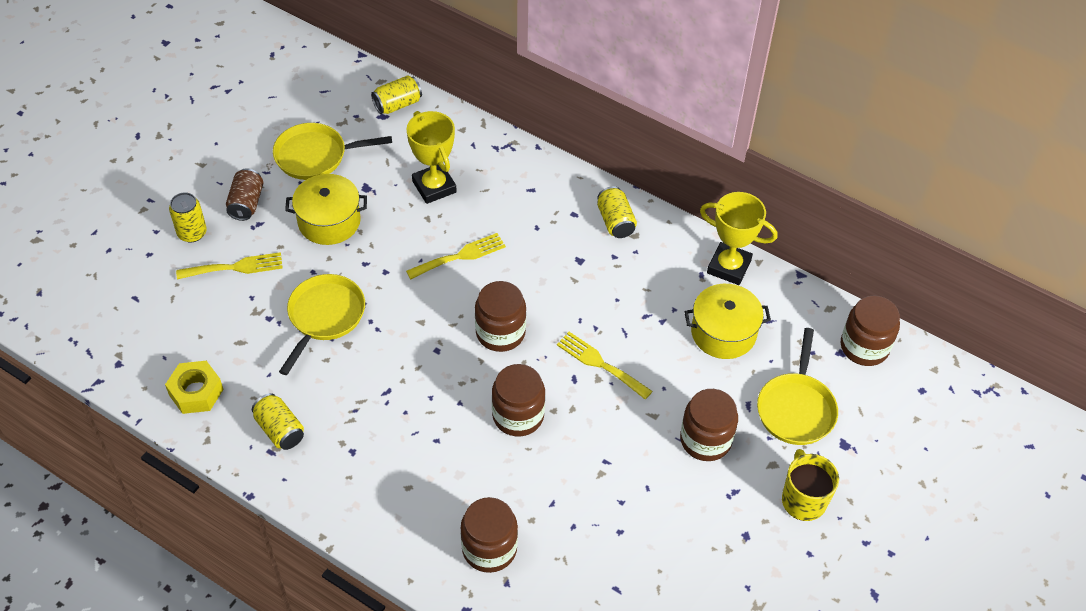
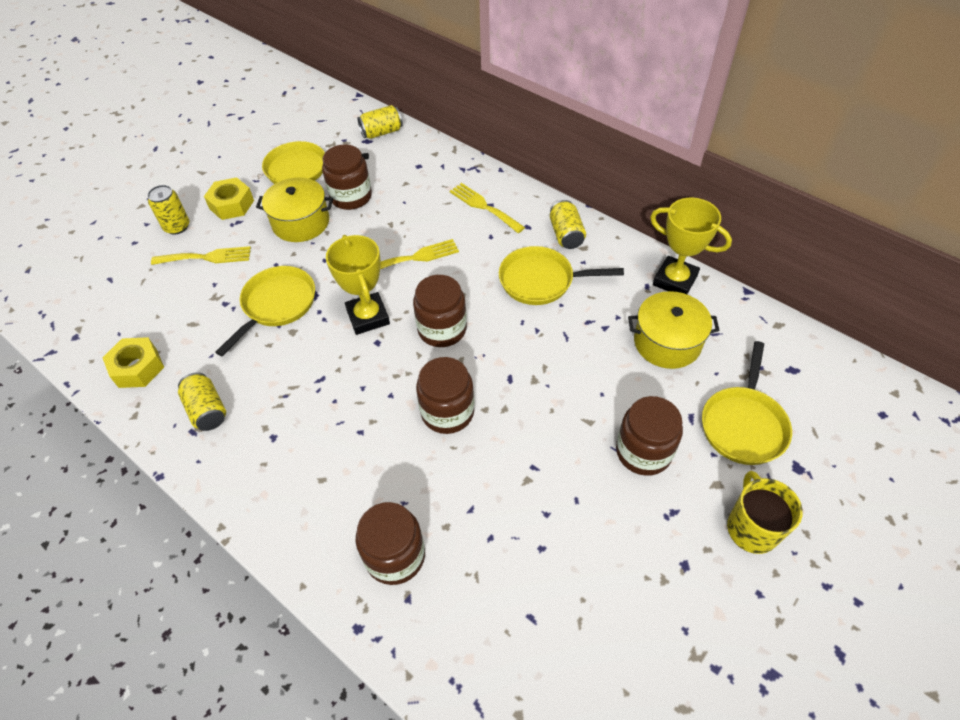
camera: 10 degrees right, 0 degrees up
brown can [226,169,263,221] -> yellow nut [204,177,254,220]
yellow trophy [406,111,457,204] -> yellow trophy moved to [326,235,390,335]
yellow fork [557,332,653,399] -> yellow fork moved to [450,183,525,233]
brown jar [841,296,900,366] -> brown jar moved to [322,145,372,210]
none -> yellow pan [499,246,624,305]

